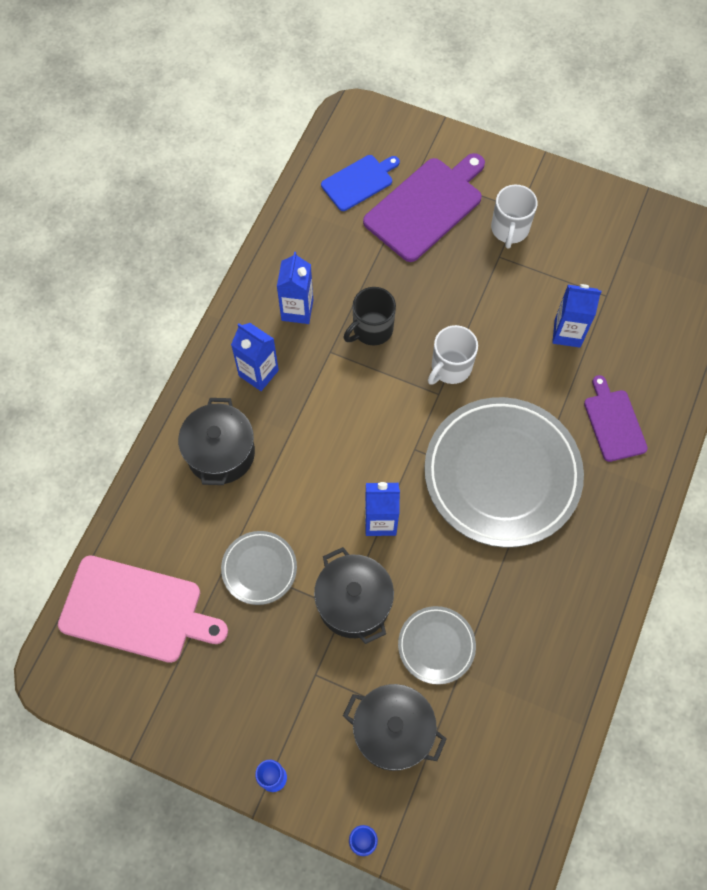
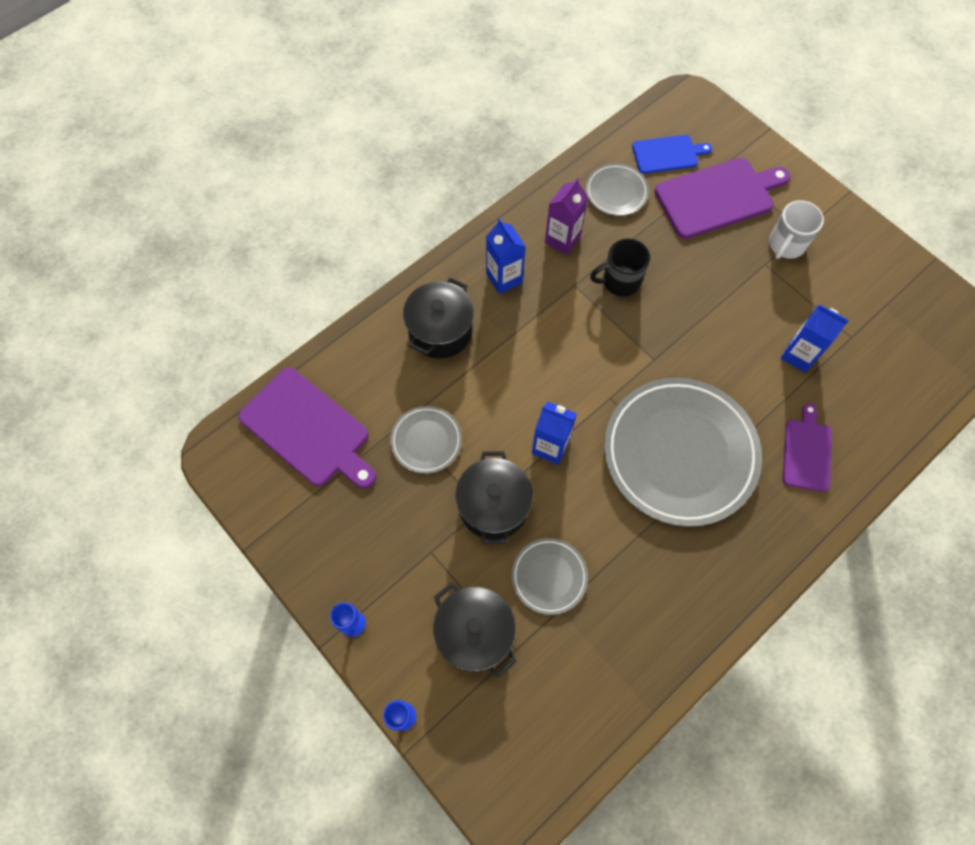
camera: 25 degrees right, 0 degrees up
pink cutting board [58,556,228,663] -> purple cutting board [238,368,376,489]
blue carton [277,252,313,324] -> purple carton [545,178,588,255]
white mug [428,325,478,385] -> none
none -> grey plate [586,163,649,216]

